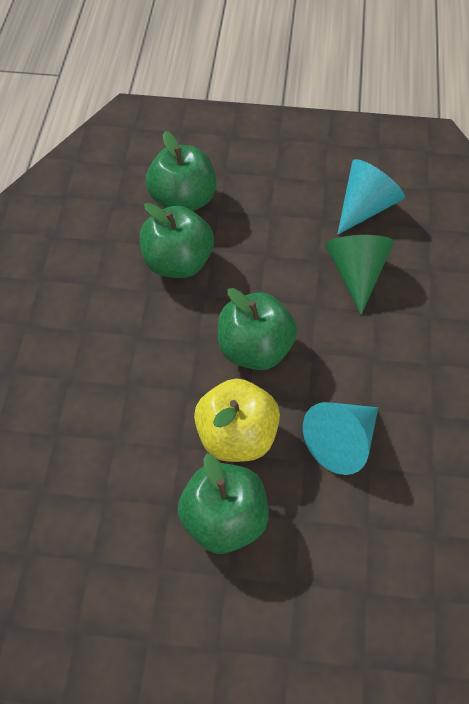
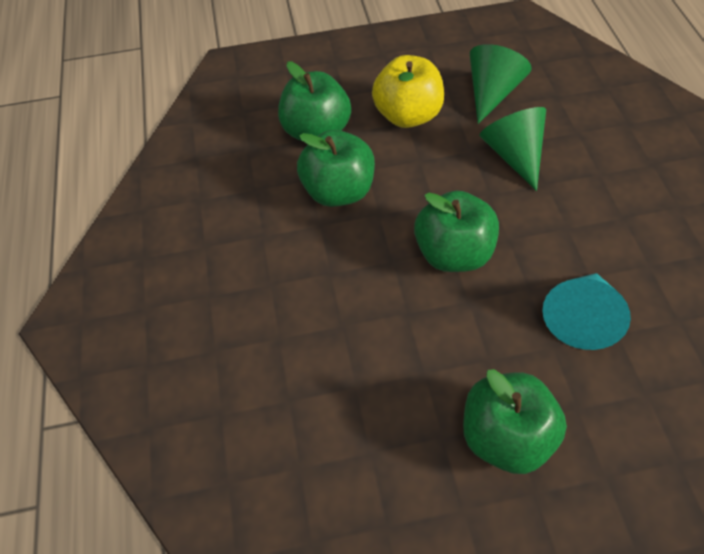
camera: 15 degrees left, 0 degrees up
yellow apple [194,379,280,462] -> yellow apple moved to [372,55,444,128]
turquoise cone [337,159,405,235] -> green cone [470,44,532,124]

